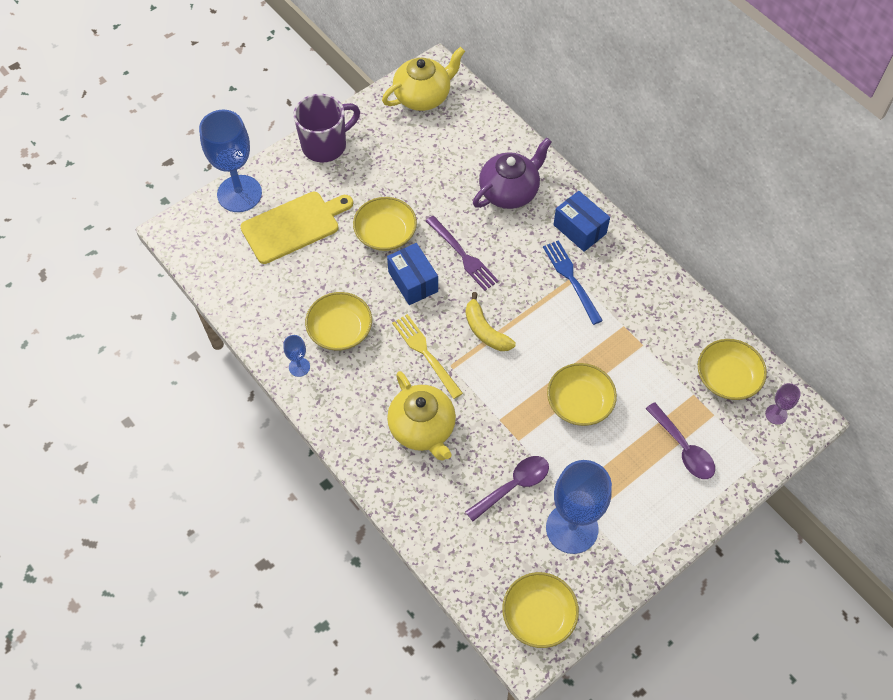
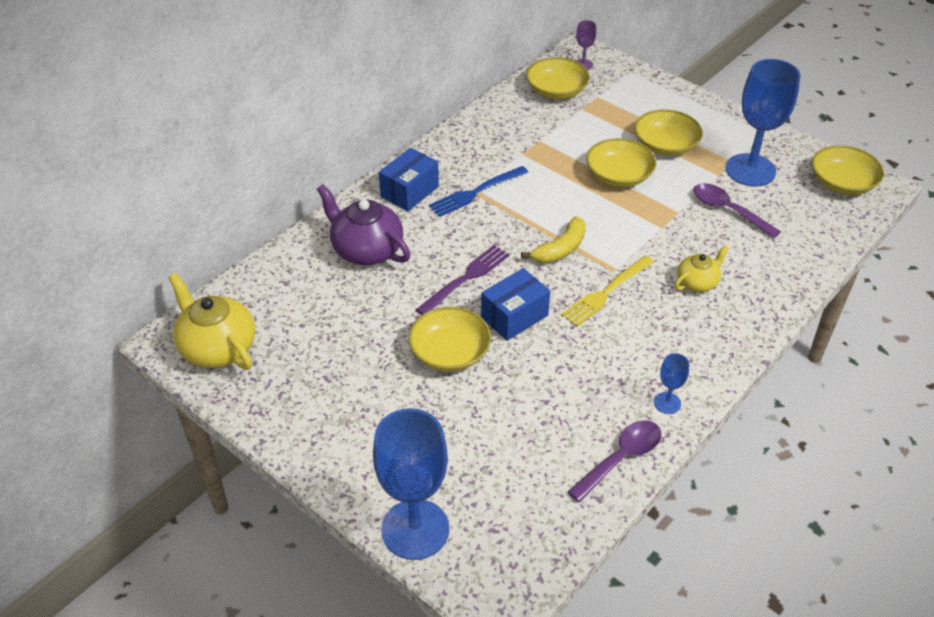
camera: 100 degrees left, 15 degrees down
yellow cutting board [240,192,353,264] -> none
purple mug [293,94,360,162] -> none
yellow bowl [305,292,372,351] -> yellow bowl moved to [634,109,703,156]
yellow teapot [387,371,456,460] -> yellow teapot [675,245,729,292], size x0.57
purple spoon [645,402,715,479] -> purple spoon moved to [568,420,661,502]

